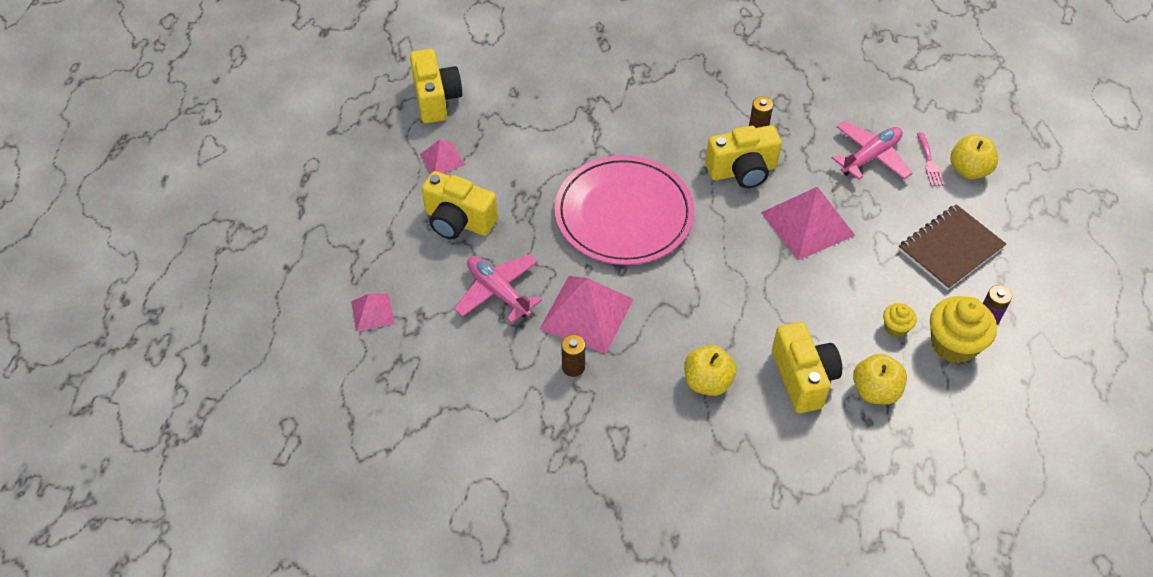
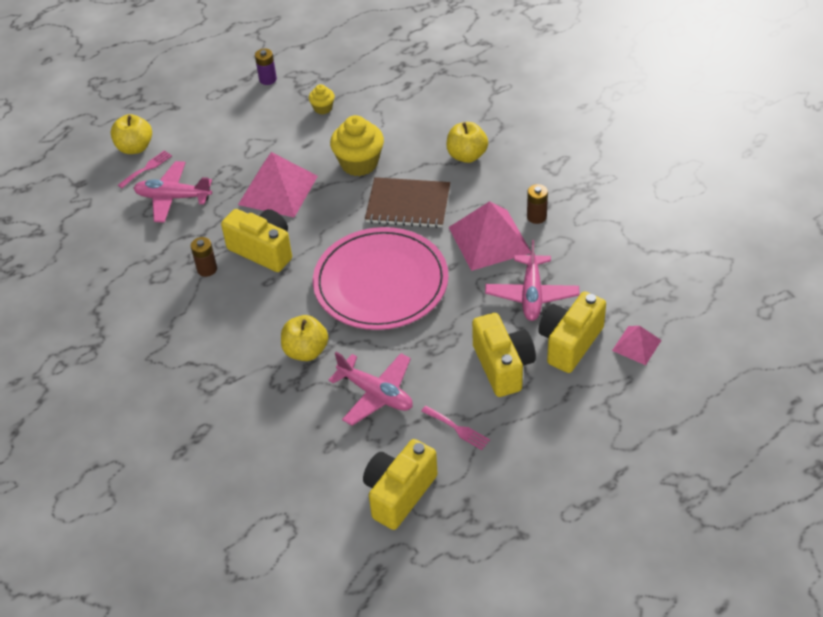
camera: 130 degrees left, 5 degrees down
pink pyramid [420,140,465,174] -> pink fork [421,406,490,450]
yellow camera [772,322,842,413] -> yellow camera moved to [538,291,606,373]
yellow apple [853,354,907,404] -> yellow apple moved to [281,315,328,361]
brown notebook [898,204,1006,290] -> brown notebook moved to [365,177,450,228]
yellow cupcake [930,296,997,363] -> yellow cupcake moved to [330,115,384,176]
none -> pink plane [329,352,413,426]

